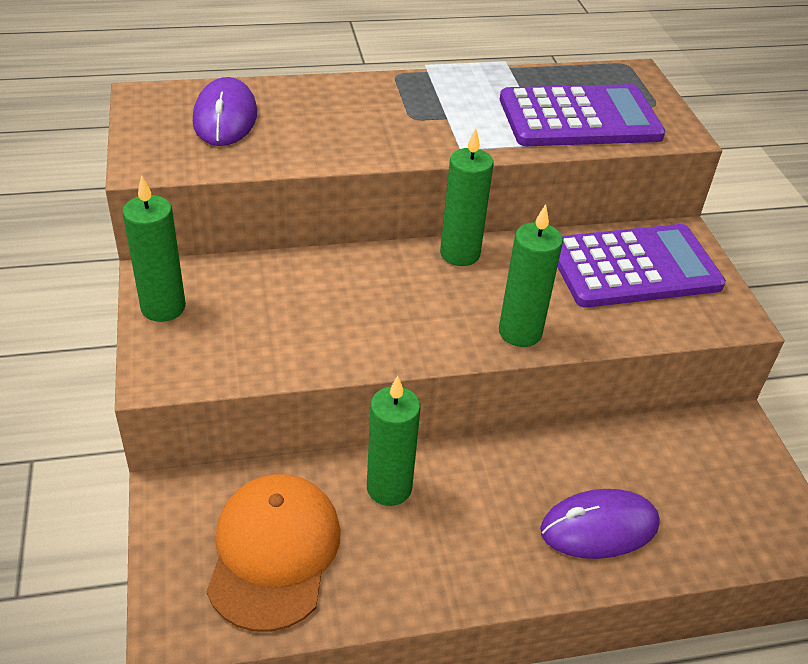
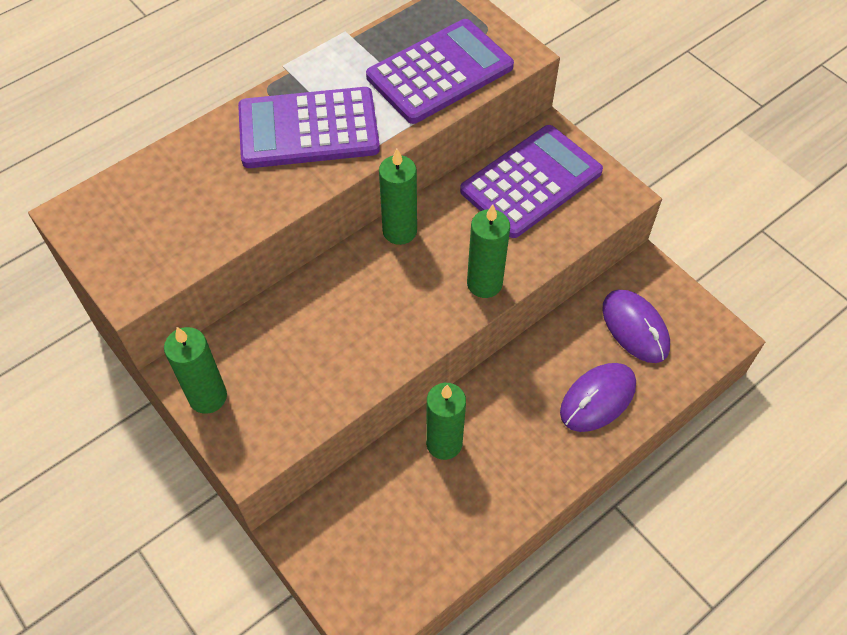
camera: 25 degrees left, 15 degrees up
purple mouse [193,77,257,146] -> purple mouse moved to [602,290,670,363]
orange cap [207,474,341,632] -> none
none -> purple calculator [238,87,380,168]

